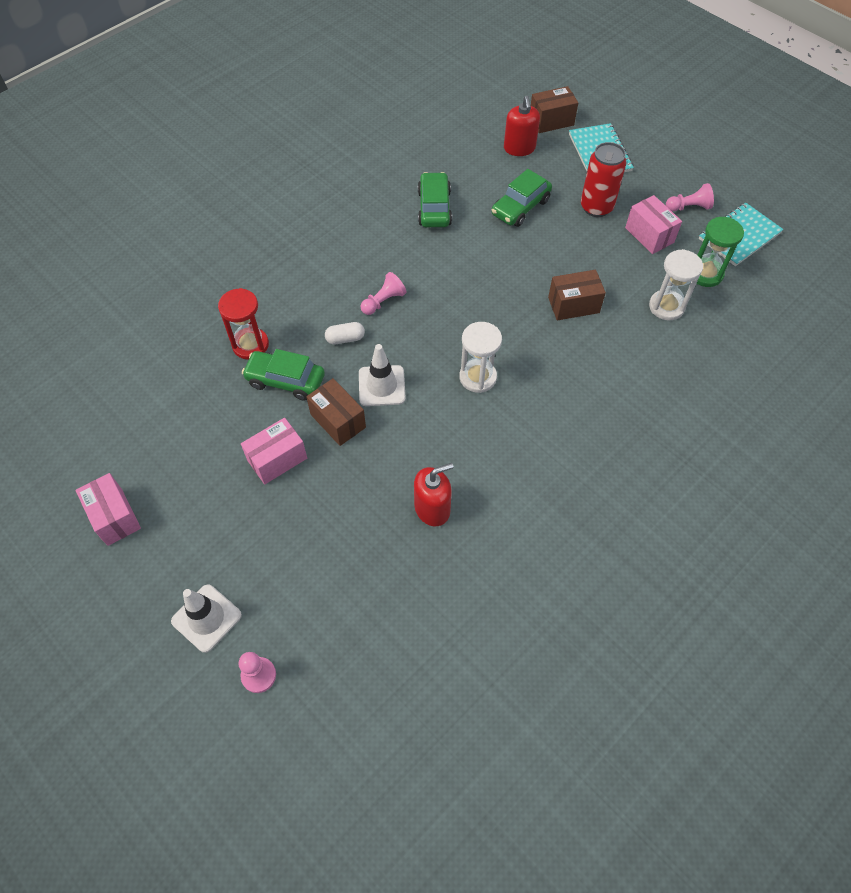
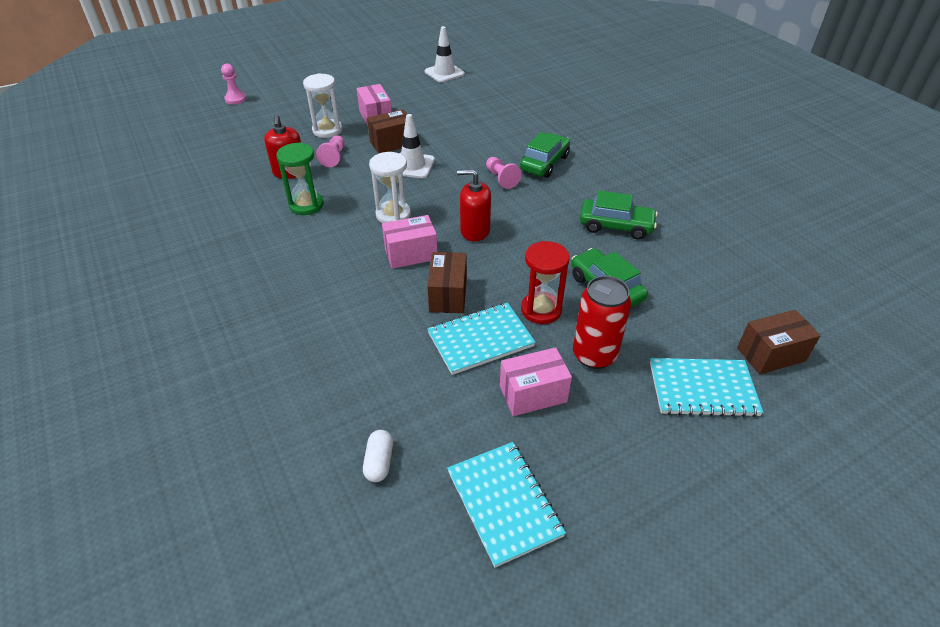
camera: 105 degrees right, 15 degrees down
pink box [76,473,141,546] -> pink box moved to [382,215,438,269]
white traffic cone [171,584,242,653] -> white traffic cone moved to [425,26,465,83]
red hourglass [218,288,269,360] -> red hourglass moved to [521,241,570,324]
green car [242,349,325,401] -> green car moved to [520,132,570,178]
white capsule [325,322,365,345] -> white capsule moved to [363,430,393,482]
red soap dispenser [504,96,540,156] -> red soap dispenser moved to [457,169,491,241]
brown box [531,86,578,133] -> brown box turned 75 degrees clockwise [737,310,821,375]
white hourglass [649,249,703,320] -> white hourglass moved to [303,73,342,138]
pink pawn [666,183,714,212] -> pink pawn moved to [316,135,345,167]
green hourglass [696,217,744,287] -> green hourglass moved to [276,142,324,215]
none -> turquoise notebook [428,302,536,375]

